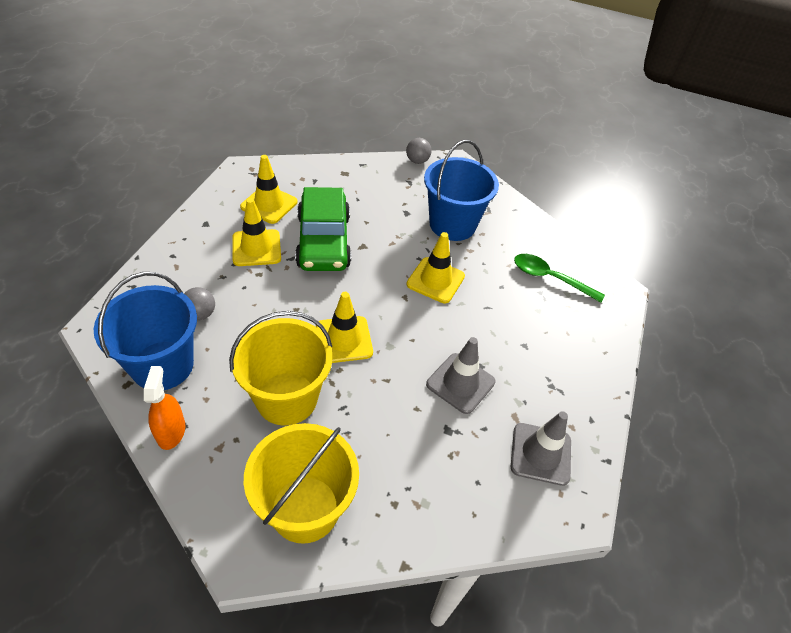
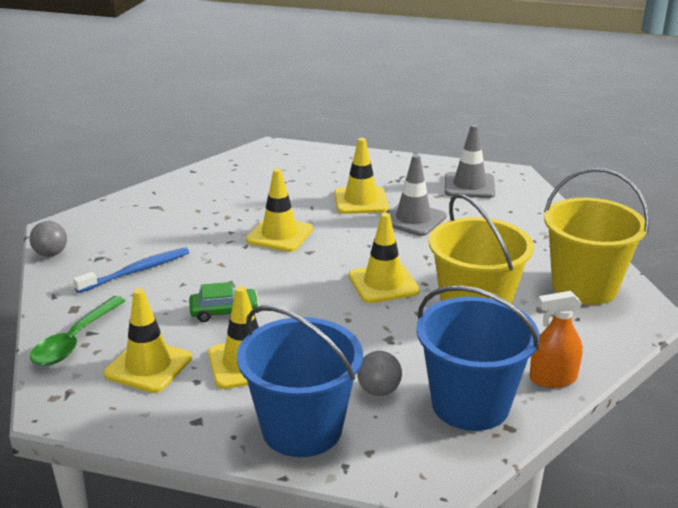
camera: 90 degrees left, 20 degrees down
green car [295,187,351,271] -> green car [189,282,259,322], size x0.47
blue bucket [424,140,499,241] -> blue bucket moved to [237,305,363,457]
green spoon [514,254,605,303] -> green spoon moved to [30,296,126,366]
none -> blue toothbrush [73,247,189,293]
none -> yellow traffic cone [334,138,389,214]

